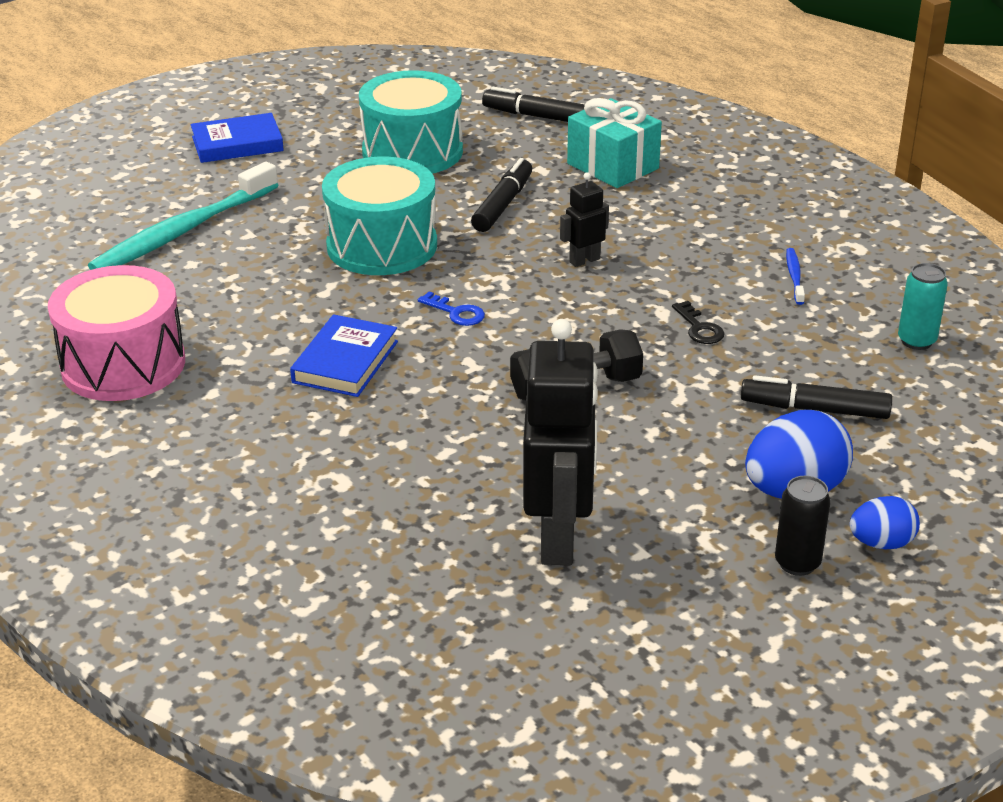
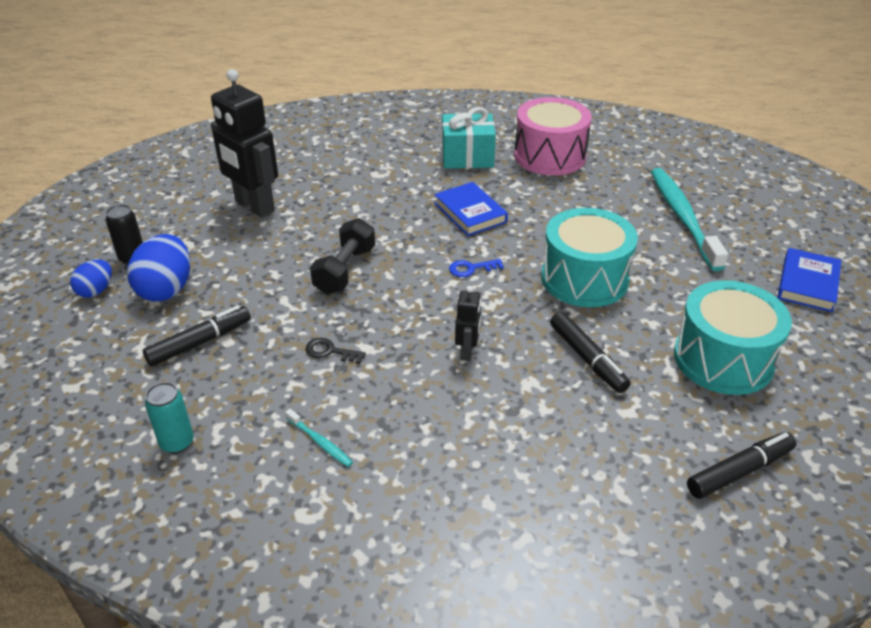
camera: 130 degrees right, 5 degrees up
turquoise gift [567,98,662,188] -> turquoise gift moved to [442,107,496,169]
blue toothbrush [786,248,805,305] -> turquoise toothbrush [285,409,353,467]

